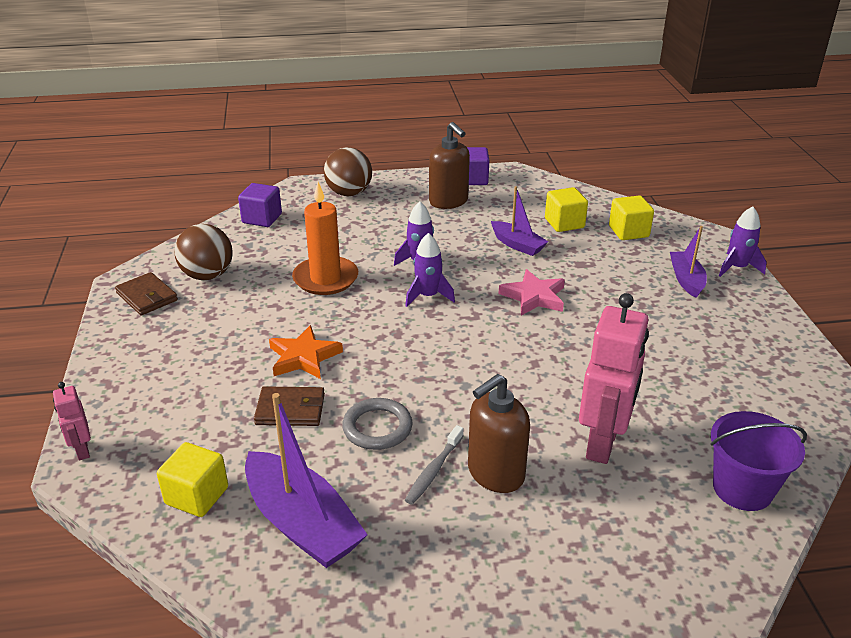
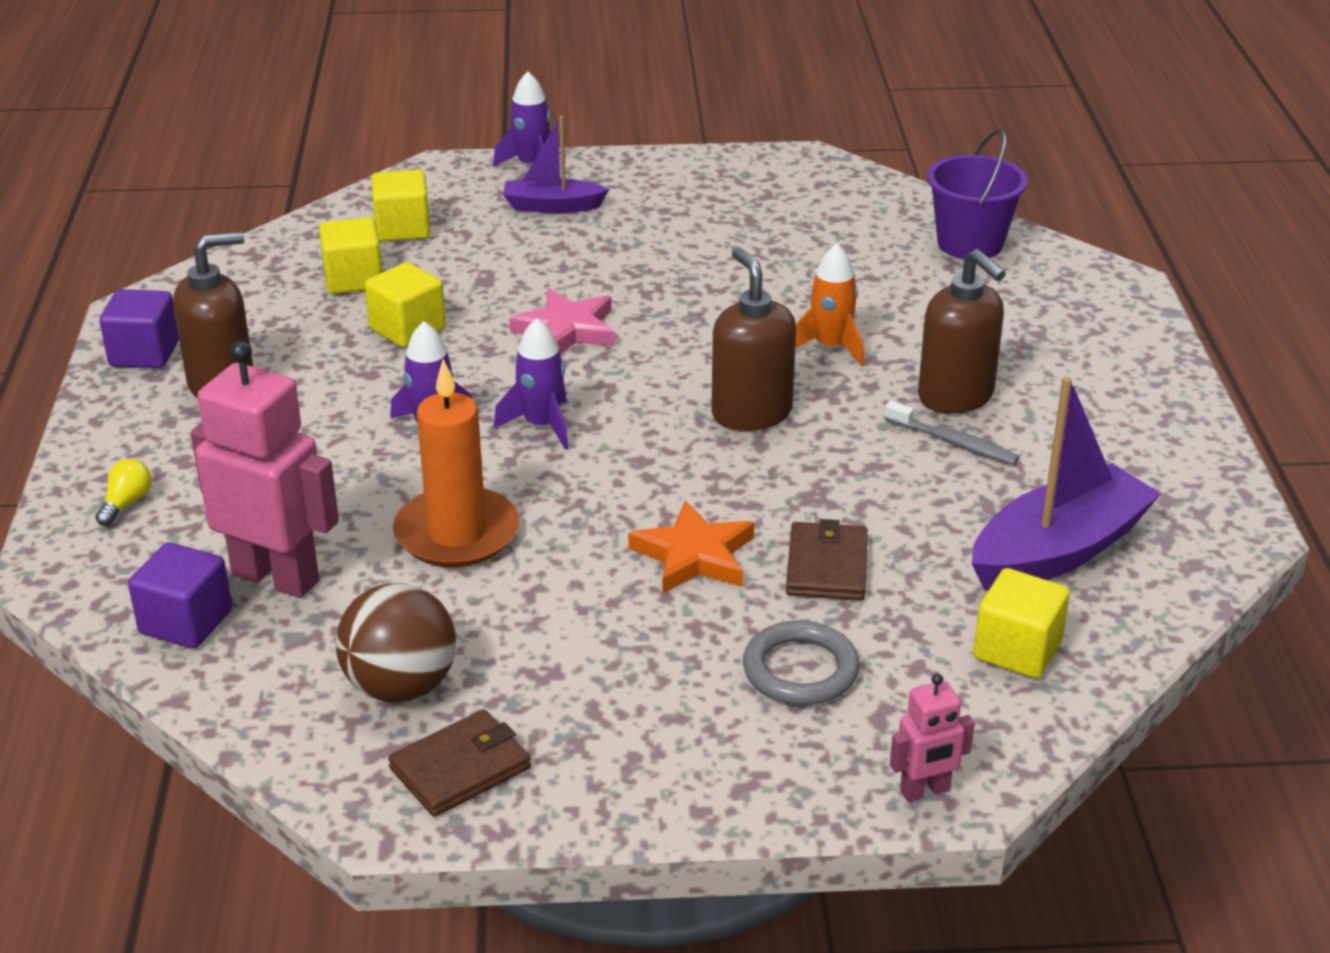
camera: 85 degrees left, 0 degrees up
brown ball [324,147,372,196] -> yellow light bulb [95,459,152,526]
grey ring [342,398,412,450] -> grey ring moved to [743,620,860,705]
purple boat [491,186,548,256] -> yellow cube [365,262,446,348]
pink robot [579,293,649,464] -> pink robot moved to [191,340,339,598]
none -> brown soap dispenser [711,247,796,431]
none -> orange rocket [795,243,865,367]

